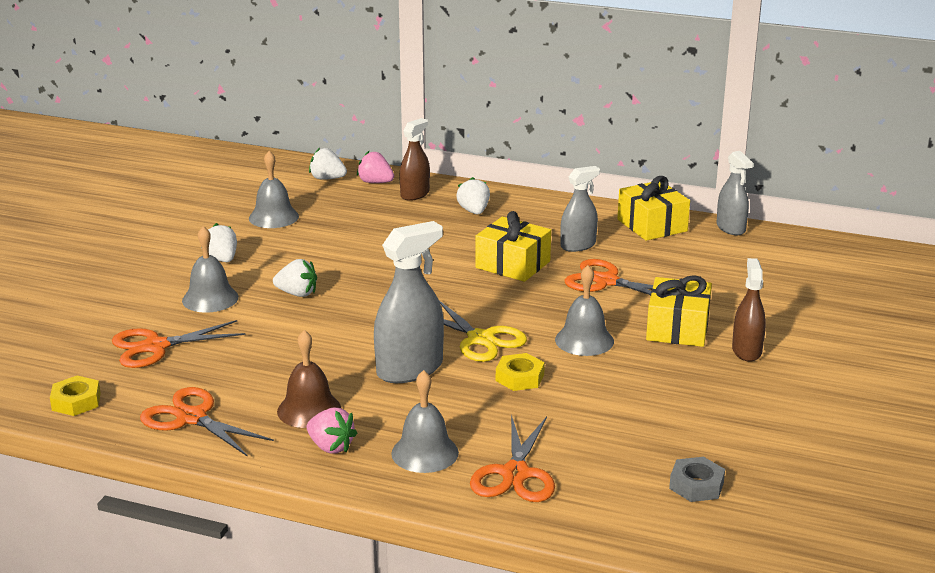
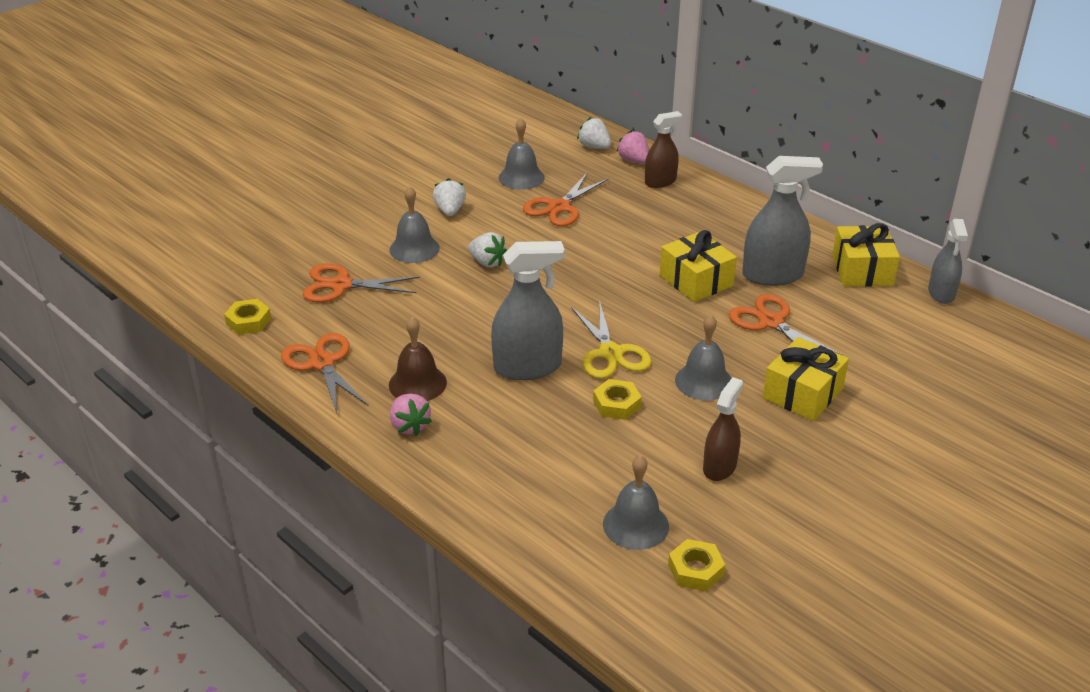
camera: 25 degrees right, 10 degrees up
grey bell [391,370,459,473] -> grey bell moved to [603,455,669,550]
white strawberry [456,177,490,214] -> none
orange scissors [470,415,555,502] -> orange scissors moved to [523,173,609,226]
grey spray bottle [560,166,600,252] -> grey spray bottle [742,156,823,286], size x1.59
grey nut [669,457,725,502] -> yellow nut [668,539,725,591]
brown spray bottle [732,258,766,362] -> brown spray bottle moved to [703,377,743,481]

